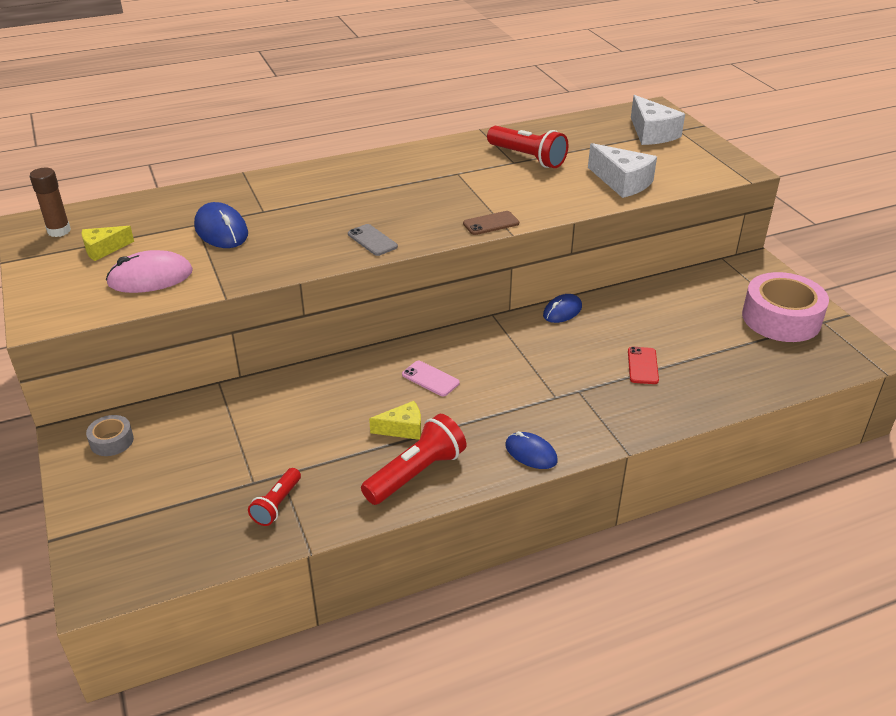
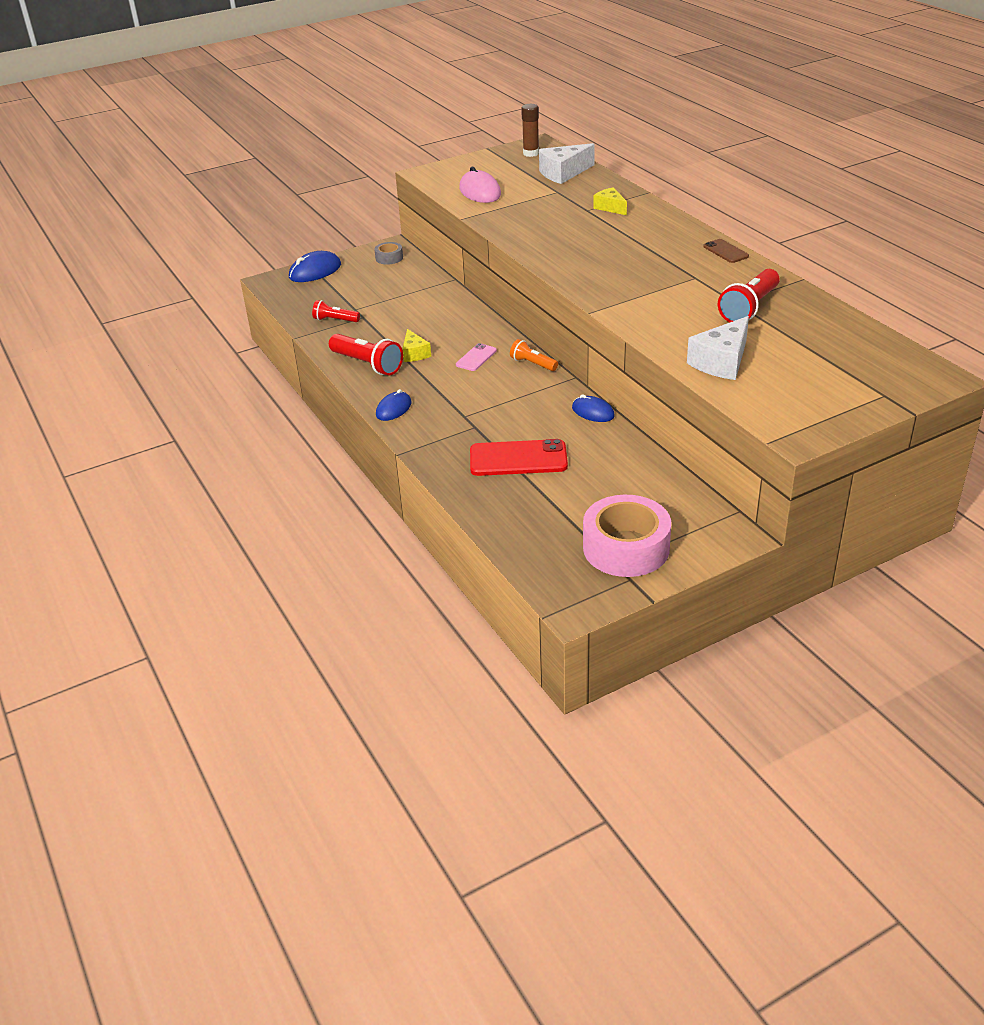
camera: 85 degrees right, 0 degrees up
yellow cheese [82,226,134,261] -> yellow cheese moved to [593,187,627,215]
blue mouse [194,202,248,248] -> blue mouse moved to [289,251,341,282]
grey phone [348,224,398,256] -> none
brown phone [463,211,519,235] -> brown phone moved to [703,239,749,263]
red phone [628,347,659,384] -> red phone [470,439,568,476], size x1.84
white cheese [631,95,685,145] -> white cheese moved to [539,143,595,184]
none -> orange flashlight [510,339,558,371]

